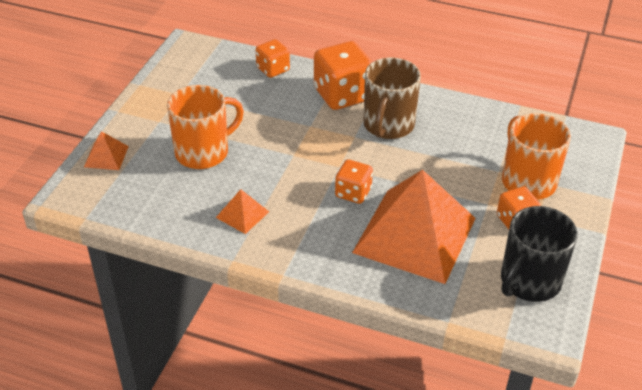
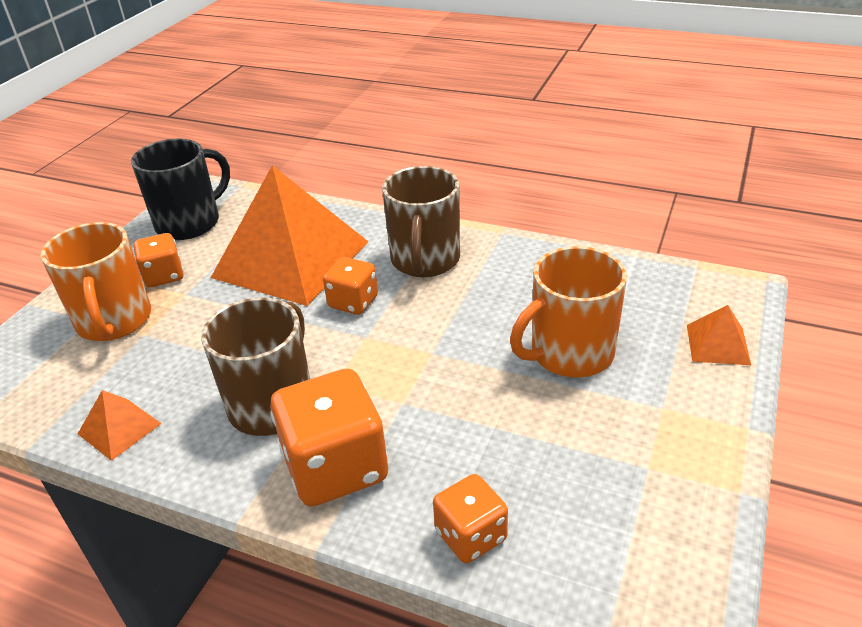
camera: 175 degrees left, 5 degrees down
orange pyramid [216,189,269,234] -> orange pyramid moved to [78,390,162,461]
none -> brown mug [382,166,460,277]

